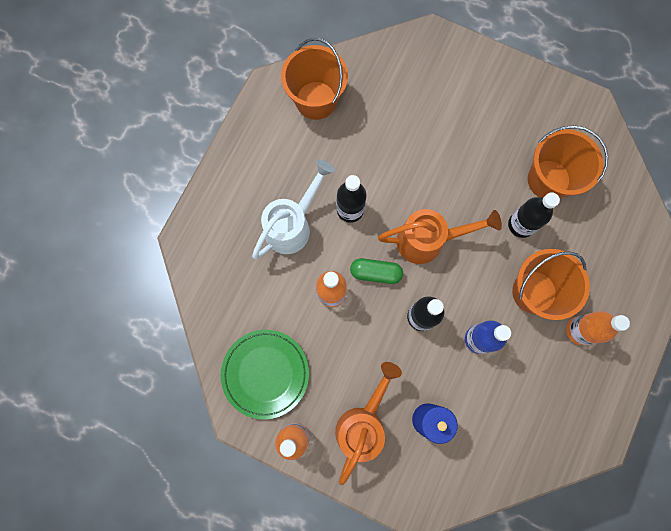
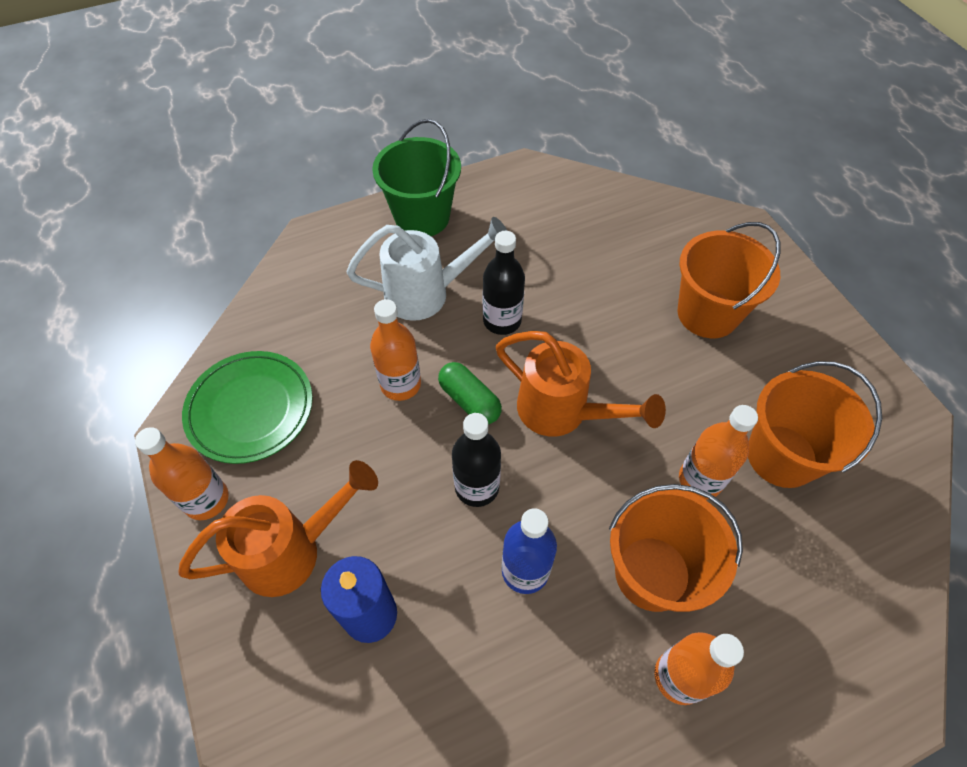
camera: 40 degrees right, 20 degrees down
orange bucket [281,38,348,120] -> orange bucket moved to [678,222,780,338]
black bottle [508,192,560,238] -> orange bottle [679,405,758,500]
none -> green bucket [372,119,461,236]

